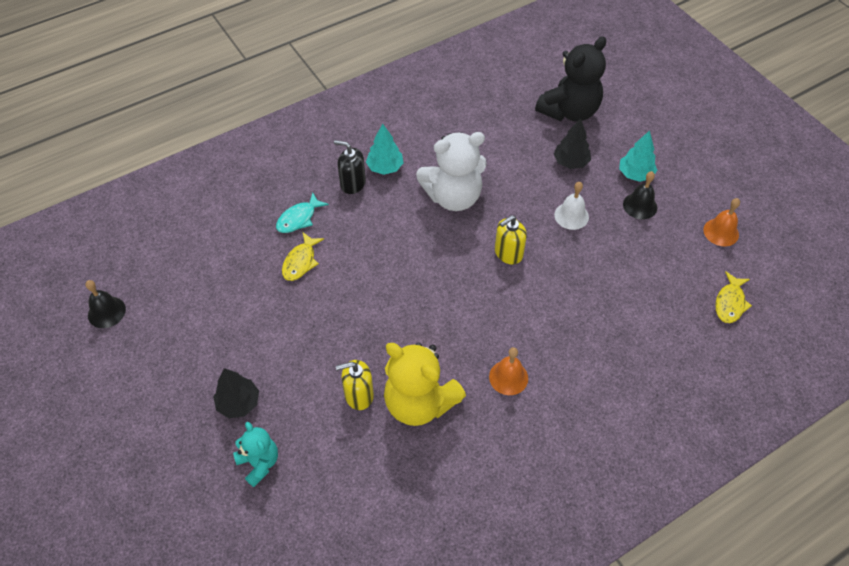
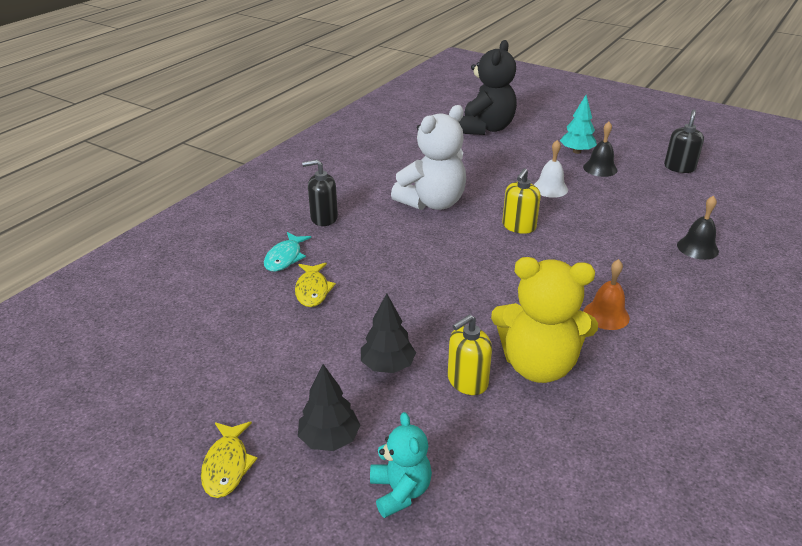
camera: 25 degrees left, 20 degrees down
black bell [85,280,126,328] -> black bell moved to [677,195,719,260]
turquoise teddy bear [233,422,278,487] -> turquoise teddy bear turned 45 degrees clockwise [370,412,432,518]
turquoise tree [366,124,403,175] -> none
black tree [554,118,591,169] -> black tree moved to [361,294,416,373]
orange bell [703,198,740,246] -> black soap dispenser [664,110,704,173]
yellow fish [715,271,752,323] -> yellow fish moved to [201,421,258,498]

